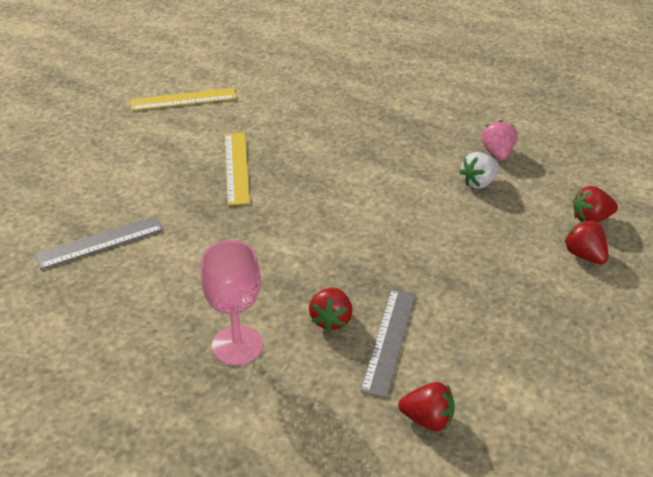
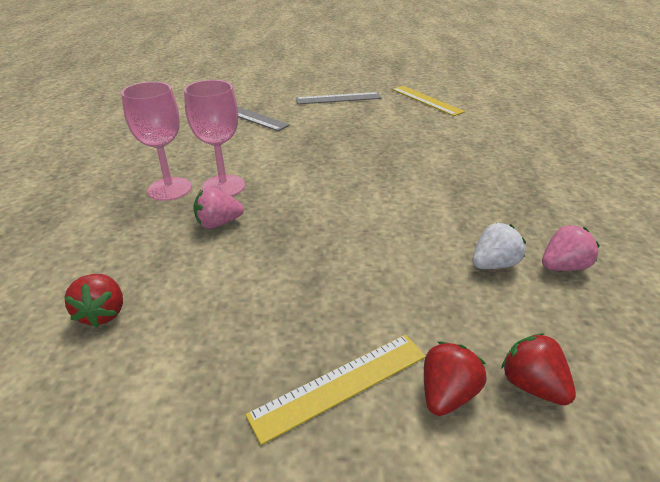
camera: 65 degrees right, 5 degrees down
yellow ruler [225,133,250,205] -> yellow ruler moved to [245,335,426,445]
red strawberry [309,287,353,332] -> pink strawberry [193,187,244,229]
grey ruler [360,289,415,398] -> grey ruler moved to [296,92,382,104]
white strawberry [459,152,499,189] -> white strawberry turned 120 degrees clockwise [472,223,526,269]
none -> pink goblet [184,80,245,196]

